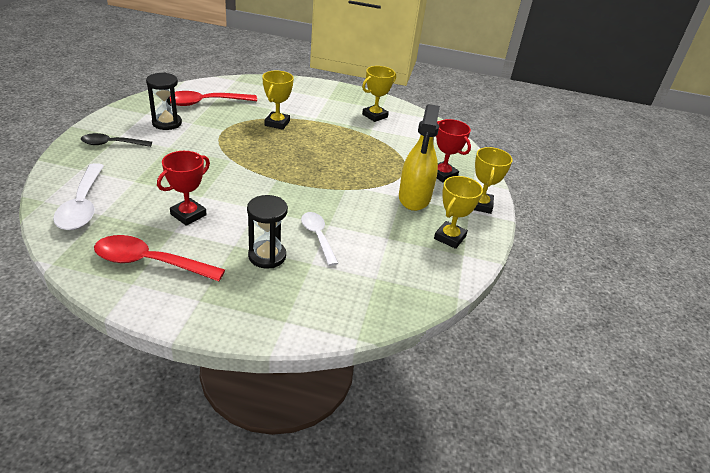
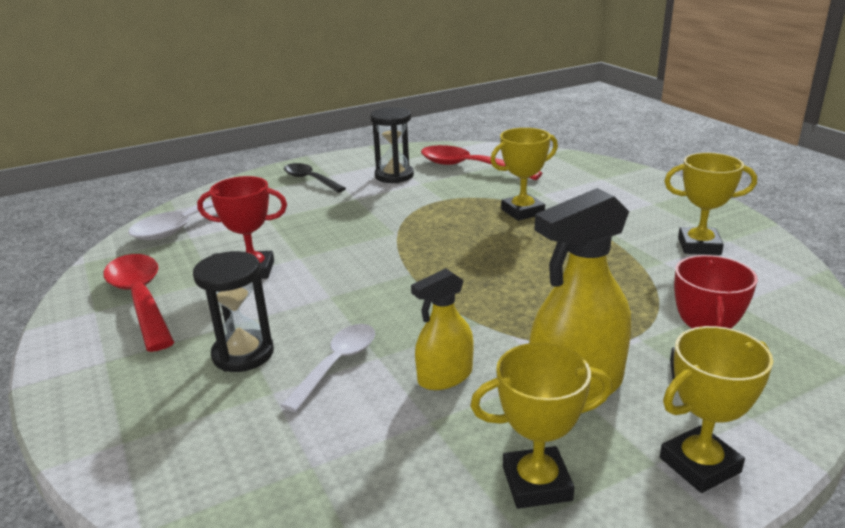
camera: 55 degrees right, 10 degrees down
none -> yellow spray bottle [411,268,474,390]

